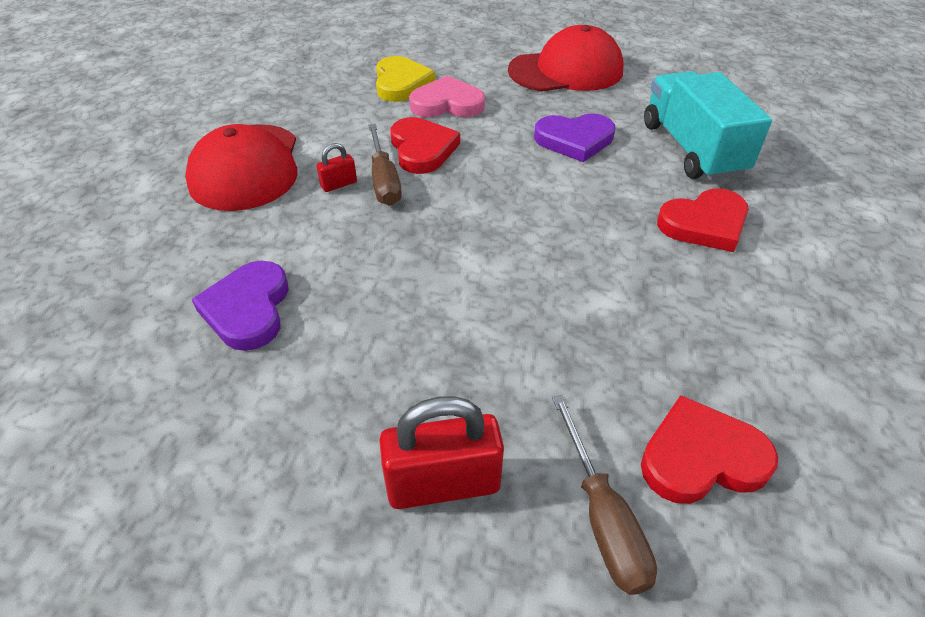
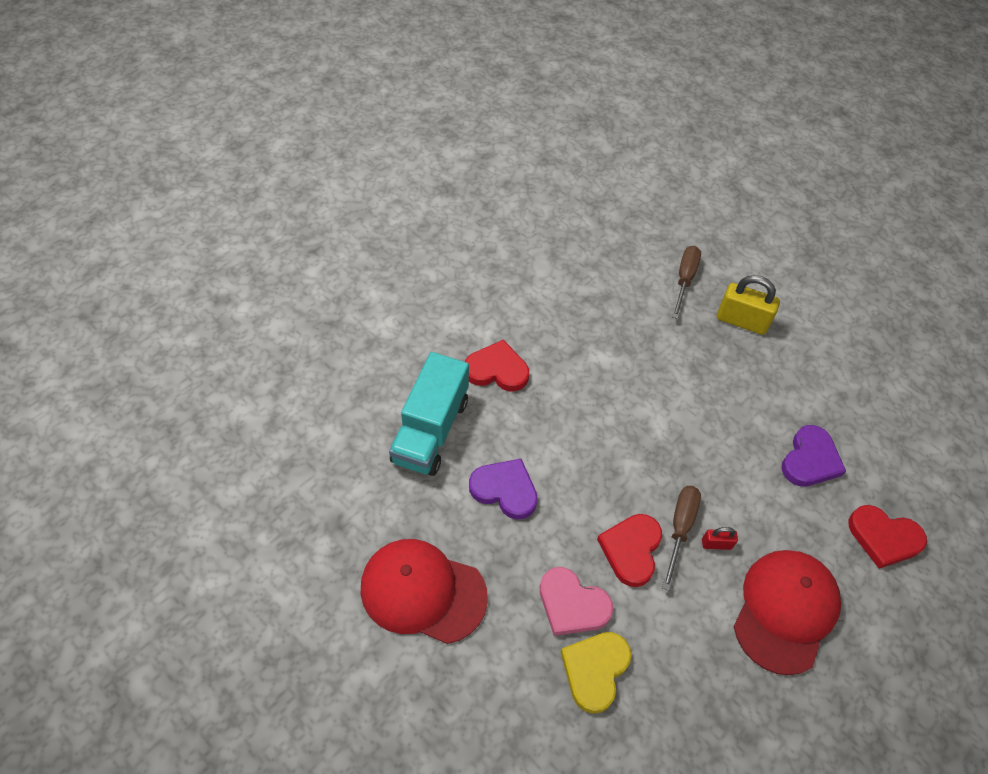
camera: 150 degrees left, 10 degrees up
red padlock [379,396,504,509] -> yellow padlock [717,275,780,335]
red heart [641,395,778,504] -> red heart moved to [848,505,927,569]

